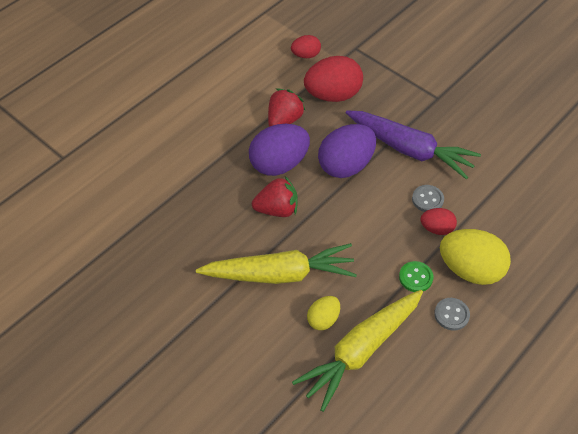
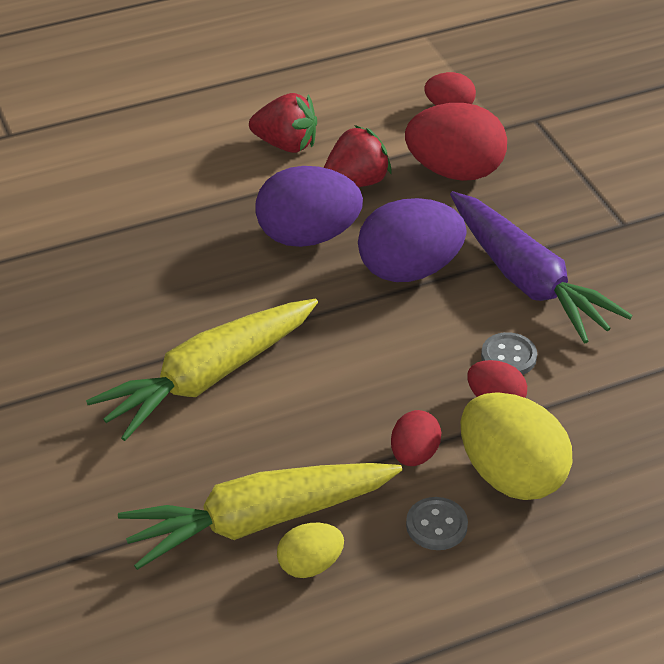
camera: 25 degrees right, 10 degrees down
yellow carrot [196,243,357,284] -> yellow carrot turned 120 degrees clockwise [86,299,318,441]
red strawberry [252,176,298,217] -> red strawberry moved to [249,93,317,153]
yellow egg [307,296,340,330] -> yellow egg moved to [277,523,344,578]
green button [399,261,433,292] -> red egg [391,410,441,466]

